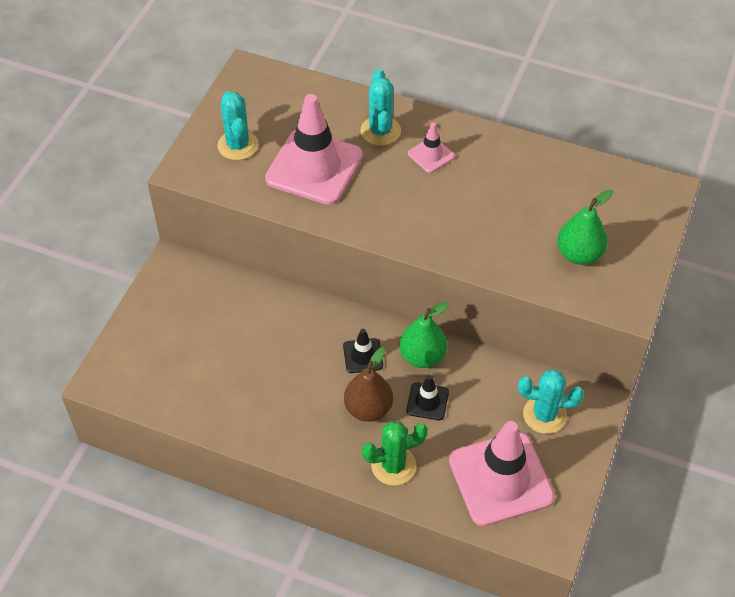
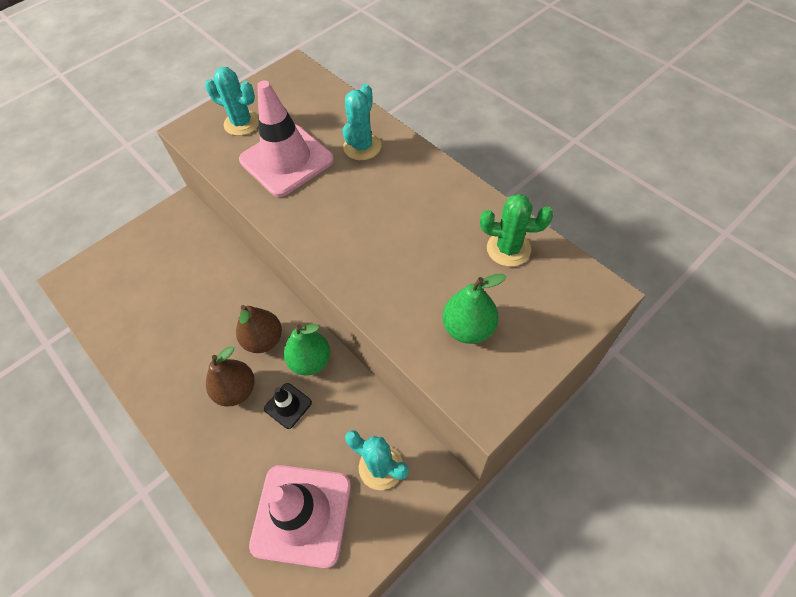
camera: 30 degrees right, 5 degrees up
turquoise cactus [217,91,259,160] -> turquoise cactus turned 75 degrees counterclockwise [205,67,259,136]
black traffic cone [343,329,383,373] -> brown pear [236,305,282,353]
green cactus [362,421,428,485] -> green cactus moved to [480,194,553,267]
pink traffic cone [408,123,455,173] -> none

